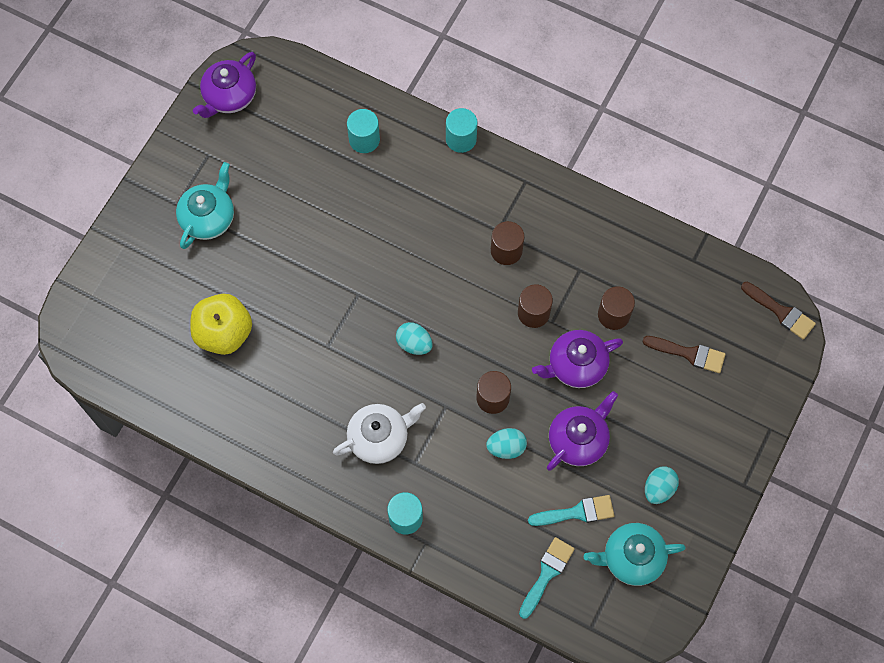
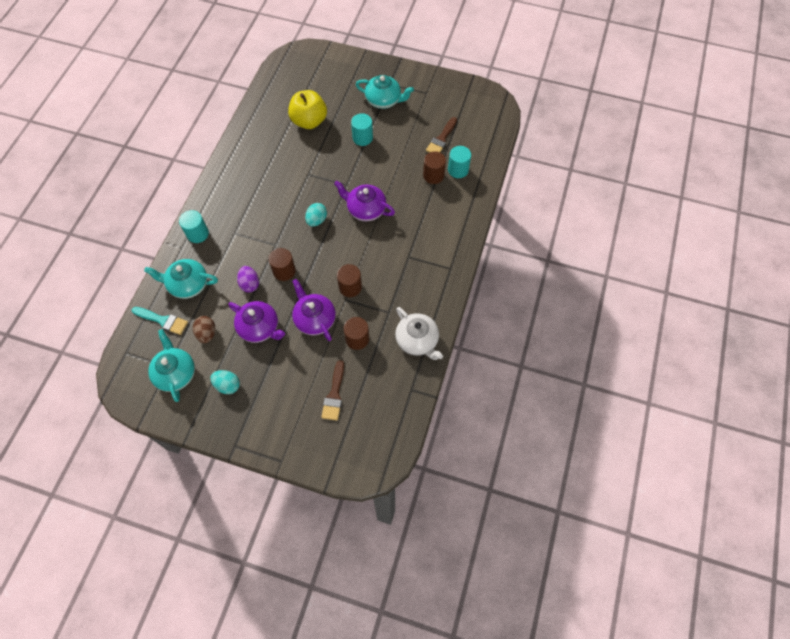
camera: 80 degrees right, 5 degrees down
purple teapot [193,52,256,118] -> purple teapot moved to [334,181,395,222]
white teapot [333,403,426,464] -> white teapot moved to [395,307,443,360]
turquoise cylinder [446,108,477,153] -> turquoise cylinder moved to [351,113,373,146]
turquoise egg [486,428,527,459] -> purple egg [237,266,259,292]
brown cylinder [491,221,524,265] -> brown cylinder moved to [423,151,446,184]
turquoise brush [528,495,614,526] -> brown egg [193,316,215,343]
brown brush [741,282,816,339] -> brown brush moved to [426,117,457,153]
none -> turquoise teapot [144,259,218,299]

